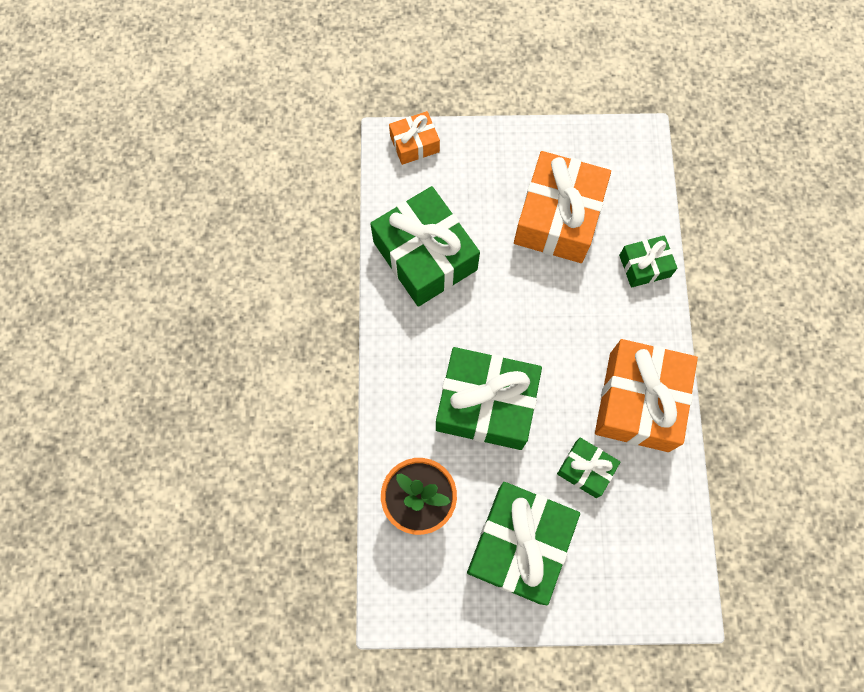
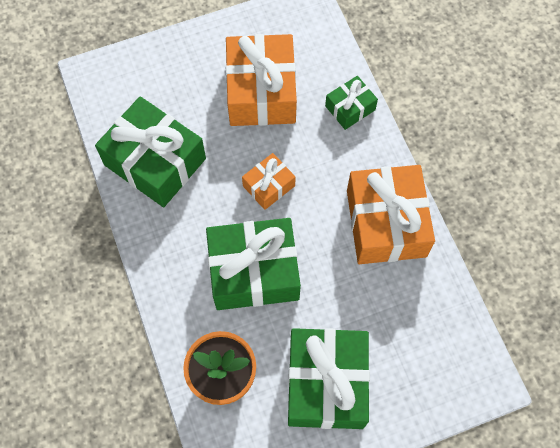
camera: 20 degrees left, 5 degrees down
orange gift [389,111,440,165] -> orange gift moved to [242,153,296,210]
green gift [557,438,620,498] -> none

